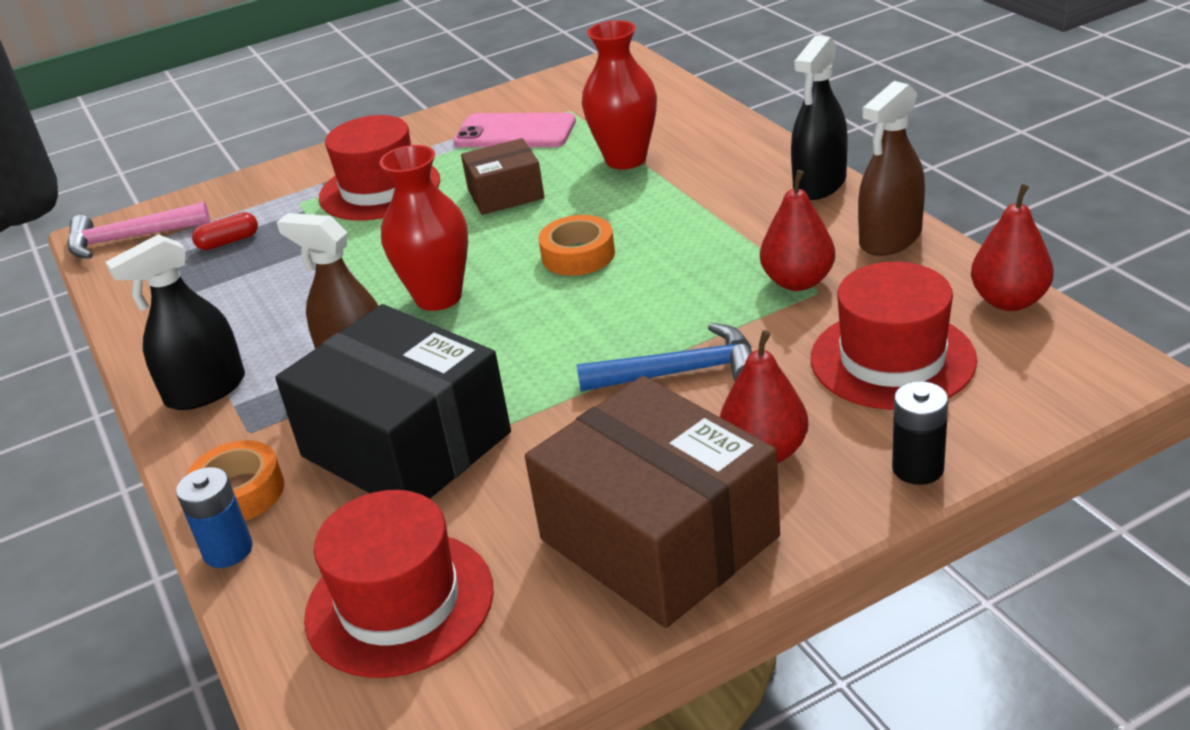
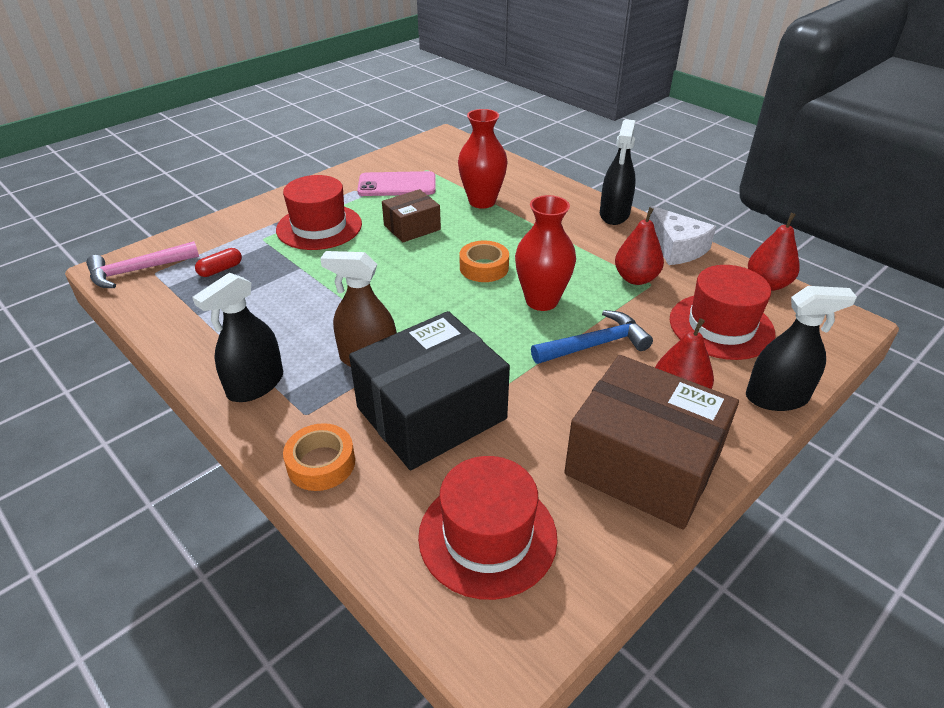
camera: 20 degrees left, 5 degrees up
blue battery [176,467,253,568] -> none
black box [275,304,511,499] -> black box turned 60 degrees counterclockwise [349,311,510,470]
red vase [380,145,468,311] -> red vase moved to [515,195,576,311]
brown spray bottle [858,81,925,256] -> white cheese [649,206,716,265]
black battery [892,381,948,485] -> black spray bottle [746,286,857,411]

